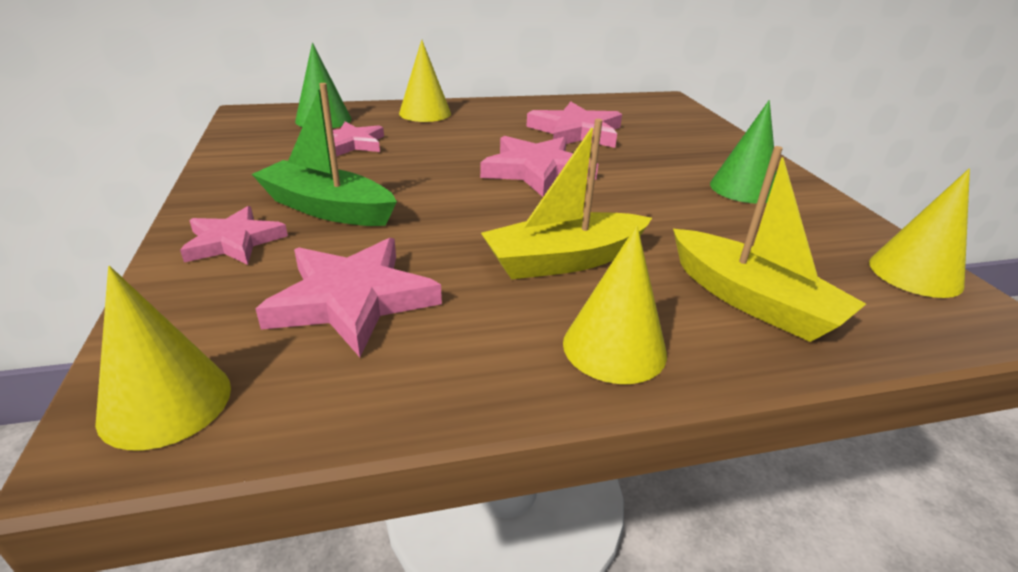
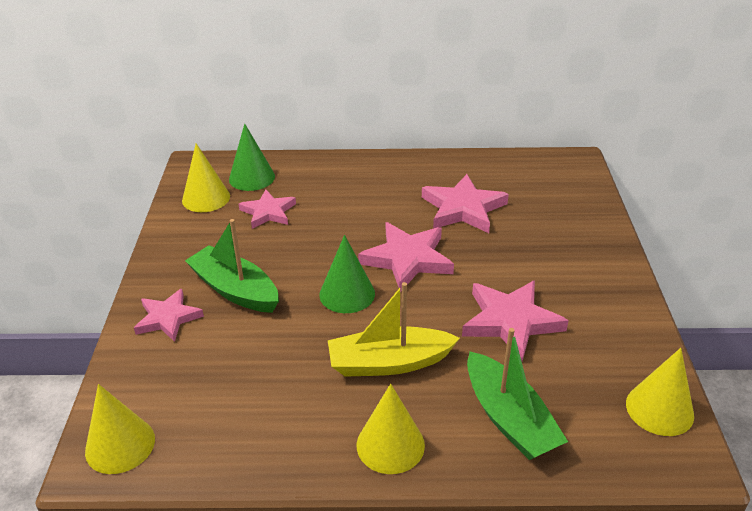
camera: 15 degrees right, 5 degrees up
pink star [256,238,442,357] -> pink star moved to [462,280,569,361]
yellow cone [399,40,451,122] -> yellow cone moved to [182,143,230,212]
yellow boat [673,146,866,342] -> green boat [467,328,568,460]
green cone [710,100,777,203] -> green cone moved to [319,235,375,313]

